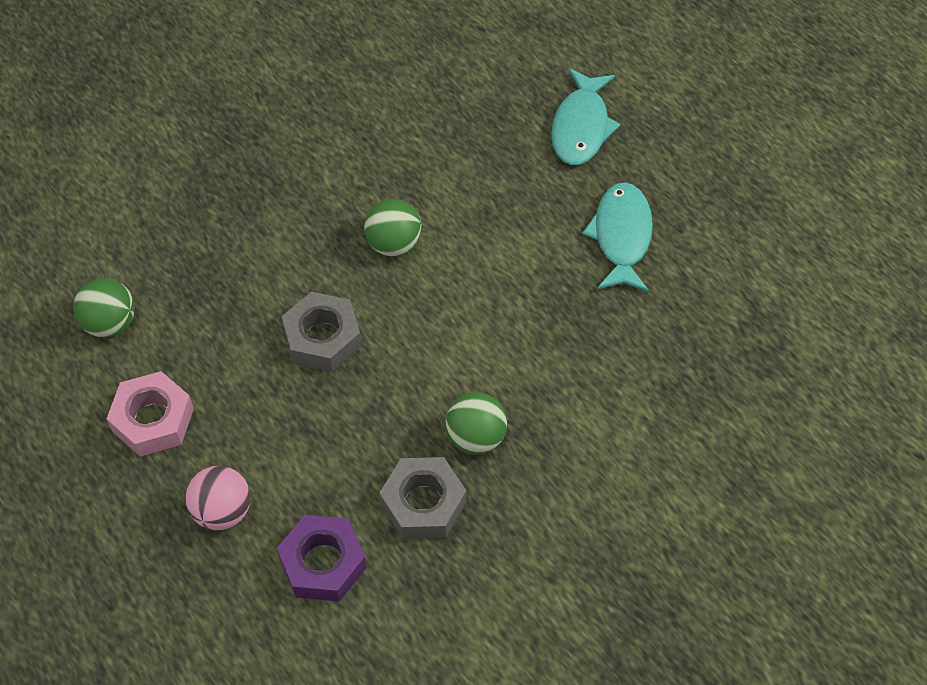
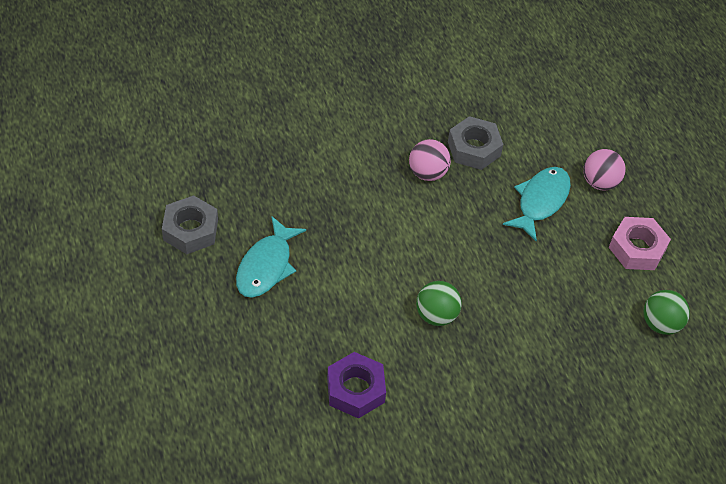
camera: 165 degrees left, 5 degrees down
purple nut [277,515,367,602] -> purple nut moved to [327,352,386,419]
grey nut [282,292,362,372] -> grey nut moved to [162,195,218,254]
green ball [445,392,507,455] -> pink ball [409,139,451,181]
turquoise fish [551,68,621,165] -> turquoise fish moved to [503,167,571,241]

